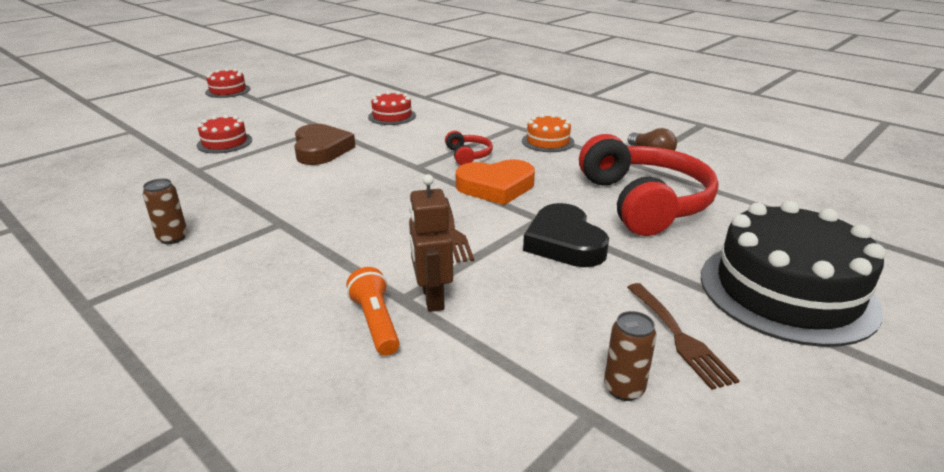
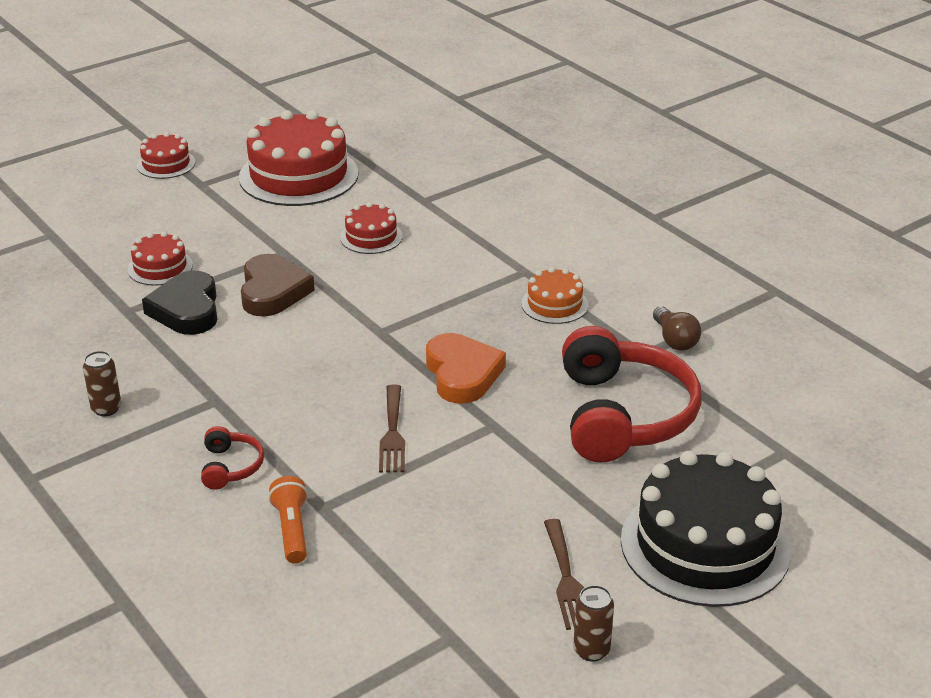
camera: 10 degrees right, 5 degrees up
brown robot [409,174,453,312] -> none
red headphones [445,131,493,165] -> red headphones moved to [201,426,264,490]
orange heart [455,160,535,205] -> orange heart turned 105 degrees counterclockwise [426,333,506,404]
black heart [523,203,609,267] -> black heart moved to [142,271,217,335]
brown can [604,311,657,401] -> brown can moved to [573,585,614,662]
none -> red cake [239,110,358,206]

